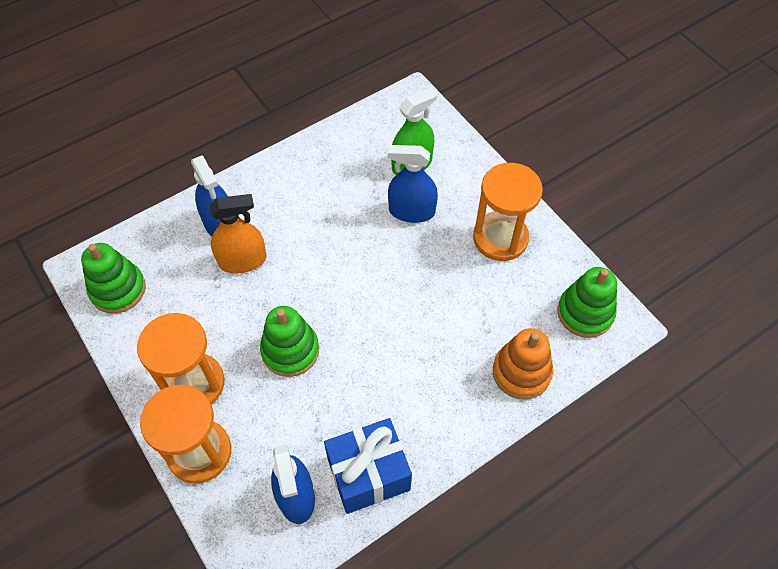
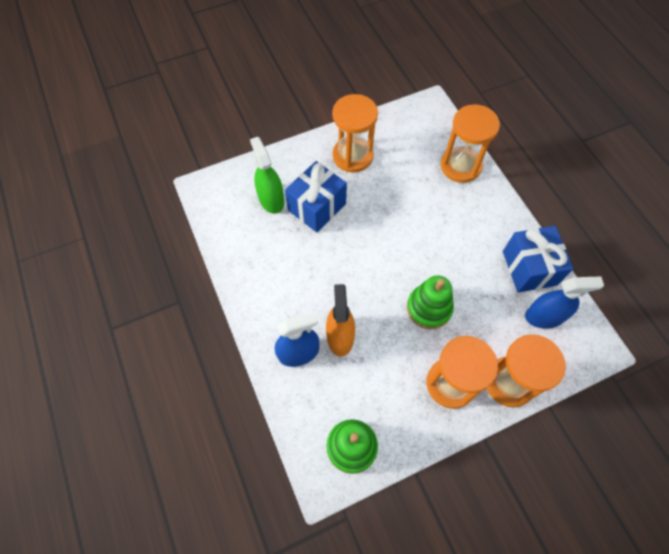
camera: 80 degrees left, 5 degrees up
blue spray bottle [388,145,438,223] -> blue gift [285,161,347,232]
orange stacking toy [493,328,553,399] -> orange hourglass [441,104,500,183]
green stacking toy [557,267,617,338] -> none

